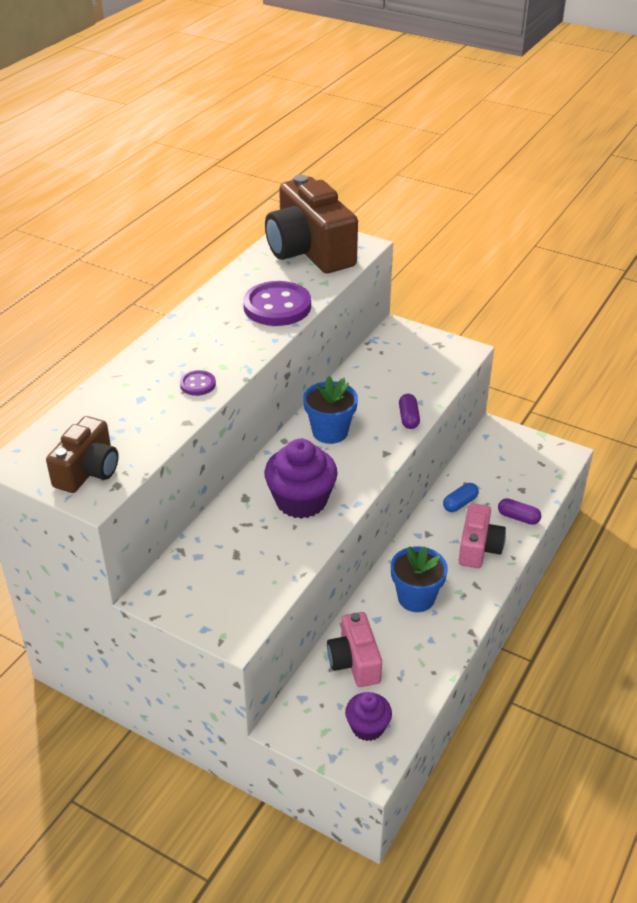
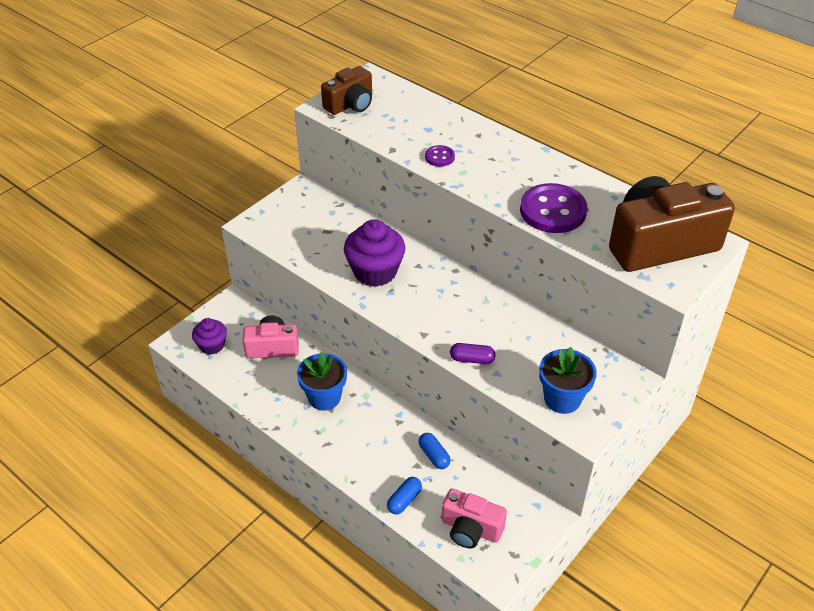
camera: 100 degrees right, 5 degrees up
brown camera [46,416,119,493] -> brown camera turned 75 degrees counterclockwise [321,66,372,115]
blue flower pot [303,376,358,444] -> blue flower pot moved to [539,347,597,414]
pink camera [458,503,506,568] -> pink camera moved to [442,489,507,548]
purple capsule [498,498,541,525] -> blue capsule [387,477,422,514]

